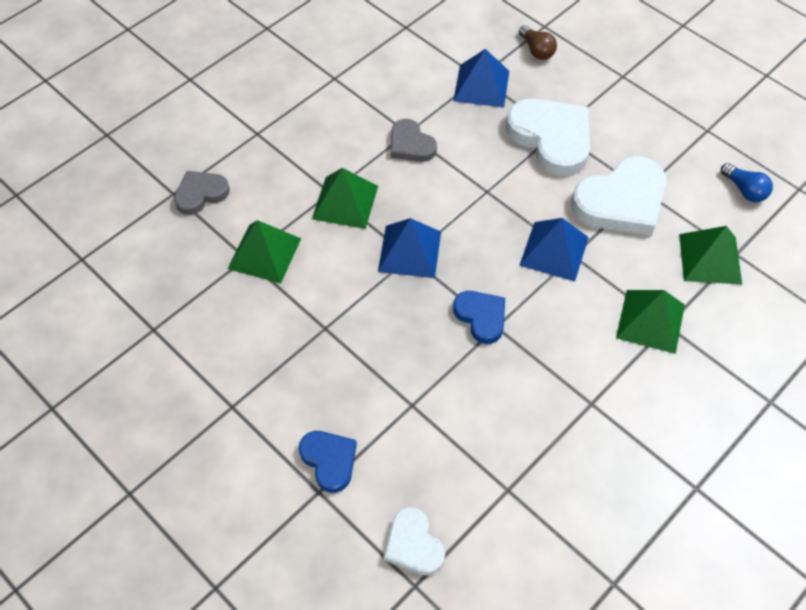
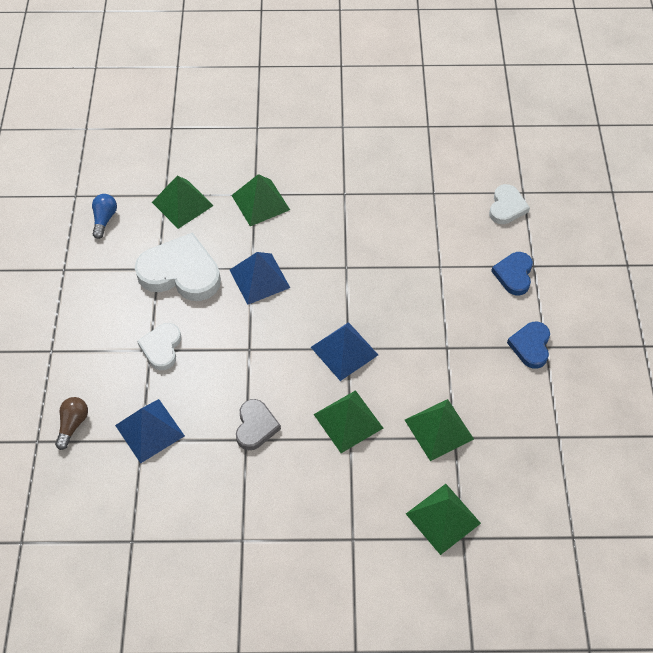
camera: 135 degrees left, 0 degrees up
grey heart [174,171,230,215] -> green pyramid [406,484,481,555]
blue heart [453,291,505,344] -> blue heart moved to [507,322,550,369]
white heart [506,99,590,177] -> white heart [137,323,181,370], size x0.56

